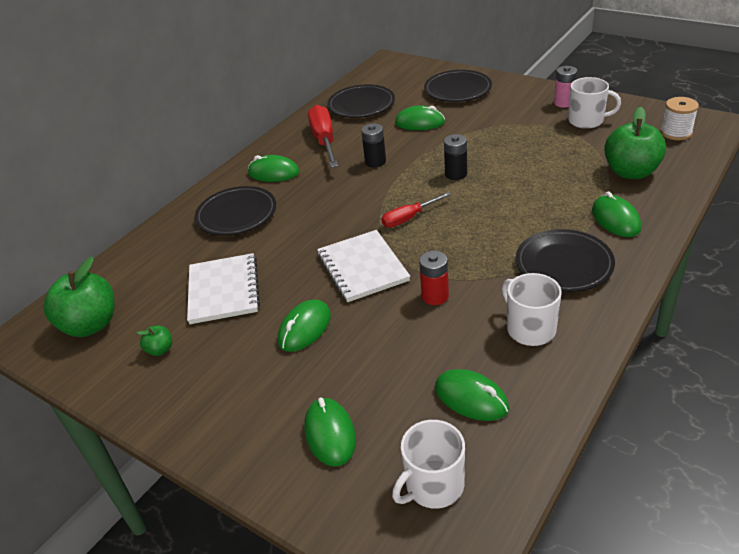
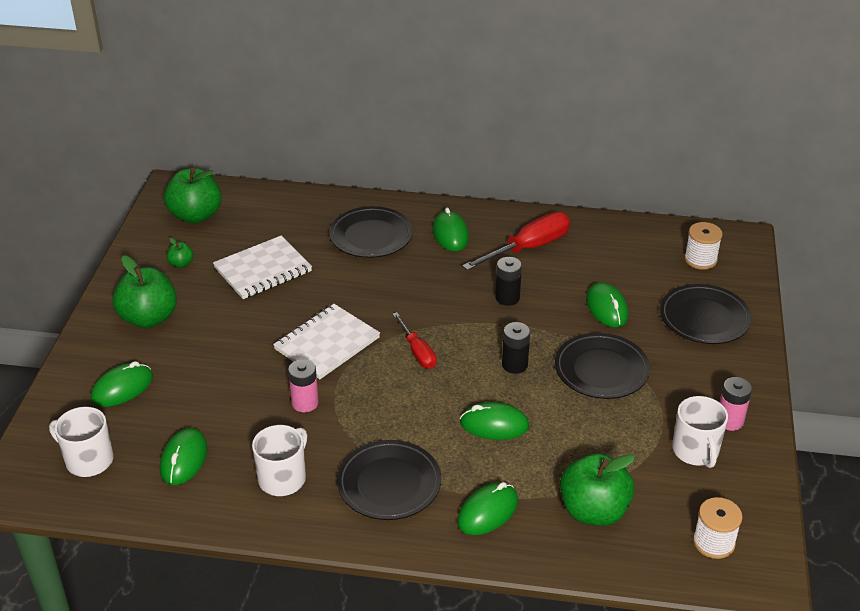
camera: 60 degrees right, 0 degrees up
green mouse [278,300,331,352] -> green mouse moved to [460,402,530,440]
black plate [327,85,395,118] -> black plate moved to [555,333,650,399]
red screwdriver [382,192,451,227] -> red screwdriver turned 150 degrees counterclockwise [393,312,437,369]
red battery [419,251,449,305] -> pink battery [288,359,319,412]
none -> green apple [112,255,177,328]
none -> white spool [684,222,723,270]

